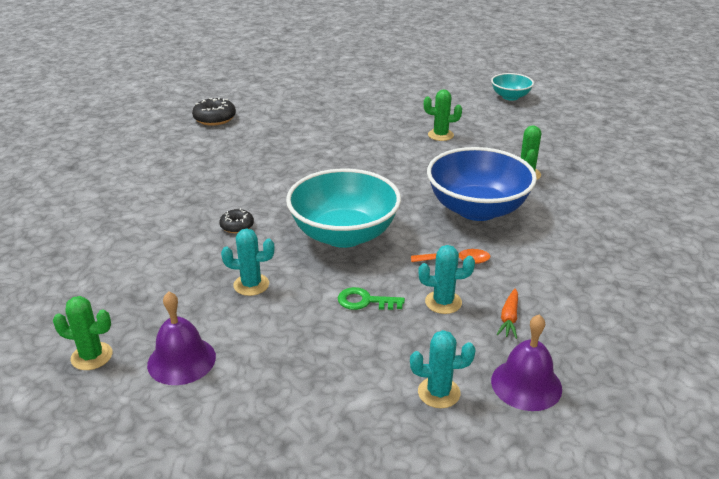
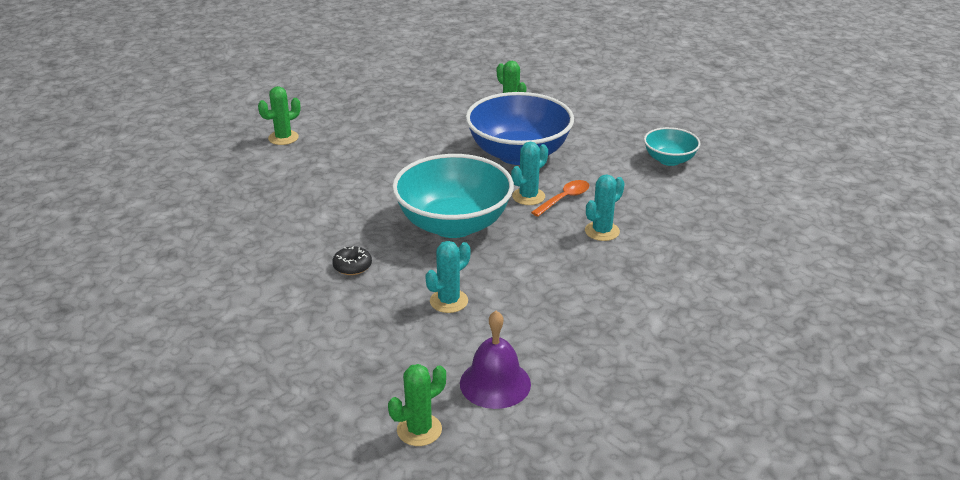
camera: 45 degrees left, 0 degrees up
black donut [192,98,236,126] -> none
green key [338,287,405,310] -> none
turquoise cactus [410,330,475,408] -> turquoise cactus moved to [511,142,548,205]
green cactus [424,89,462,141] -> green cactus moved to [258,86,301,145]
turquoise bowl [491,73,534,101] -> turquoise bowl moved to [644,127,700,166]
purple bell [491,314,562,411] -> none
orange carrot [496,289,518,339] -> none

